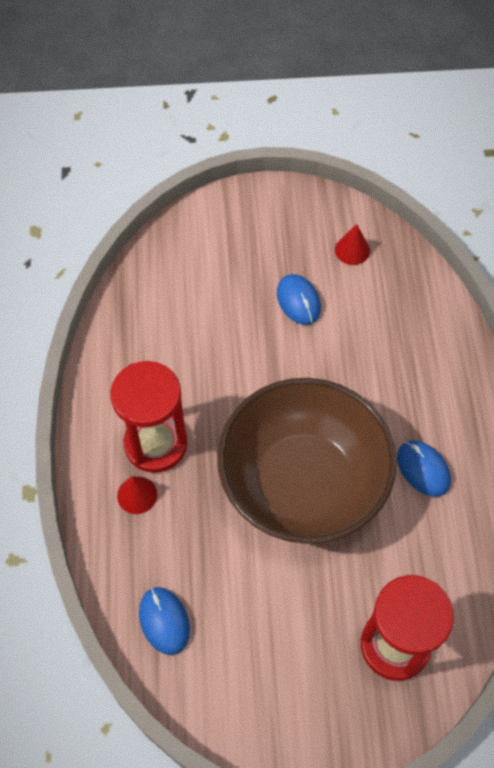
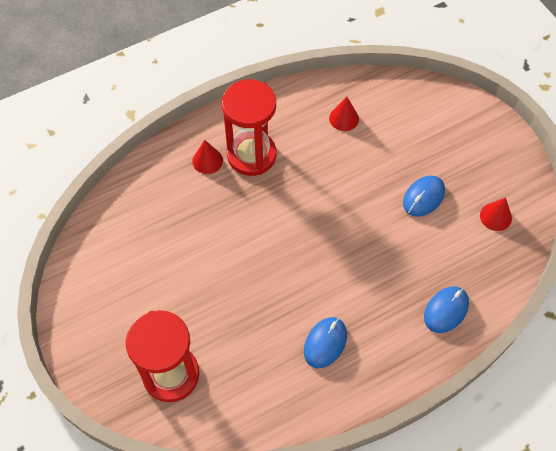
camera: 65 degrees right, 0 degrees up
blue mouse [139,587,190,655] -> blue mouse moved to [424,286,469,333]
brown bowl [217,378,397,544] -> none
none -> red cone [329,97,359,131]

